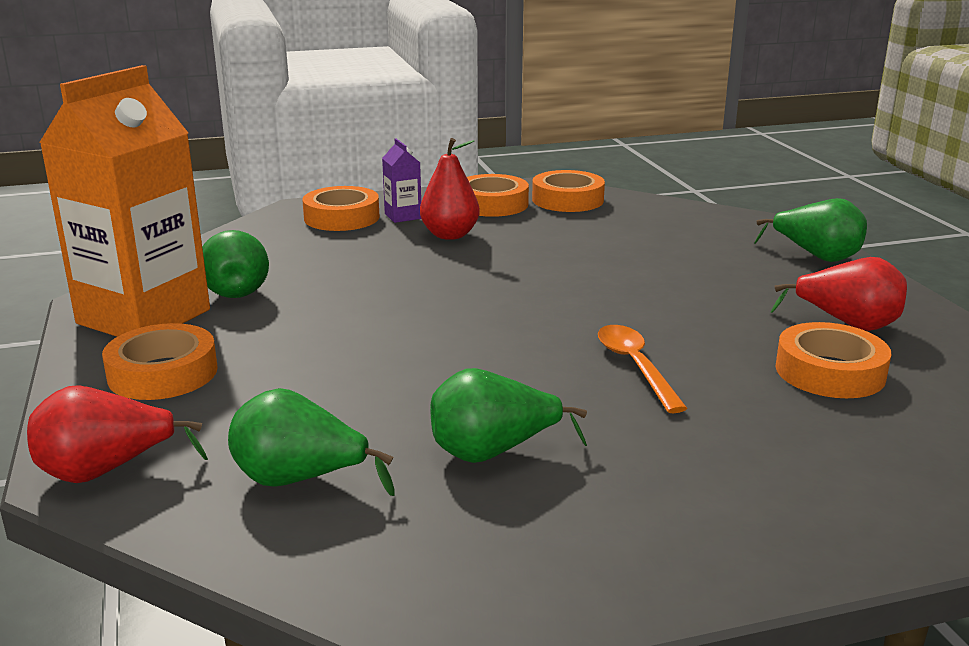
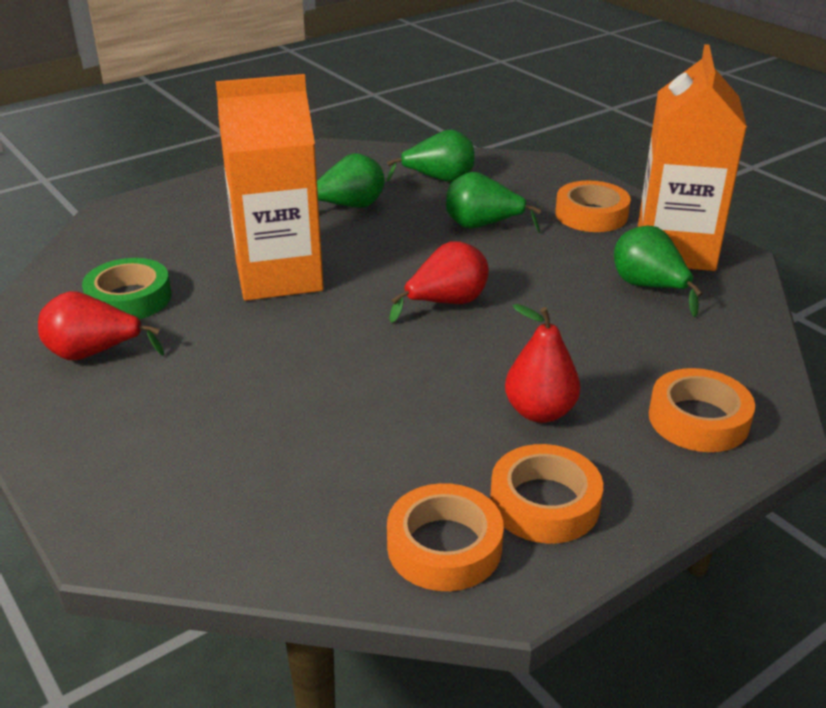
camera: 160 degrees right, 10 degrees up
red pear [27,385,208,483] -> red pear moved to [389,241,489,323]
purple carton [382,138,421,223] -> none
orange spoon [598,325,688,413] -> orange carton [216,74,324,301]
green pear [754,198,867,262] -> green pear moved to [446,172,541,233]
orange tape [775,322,891,398] -> green tape [82,258,172,319]

